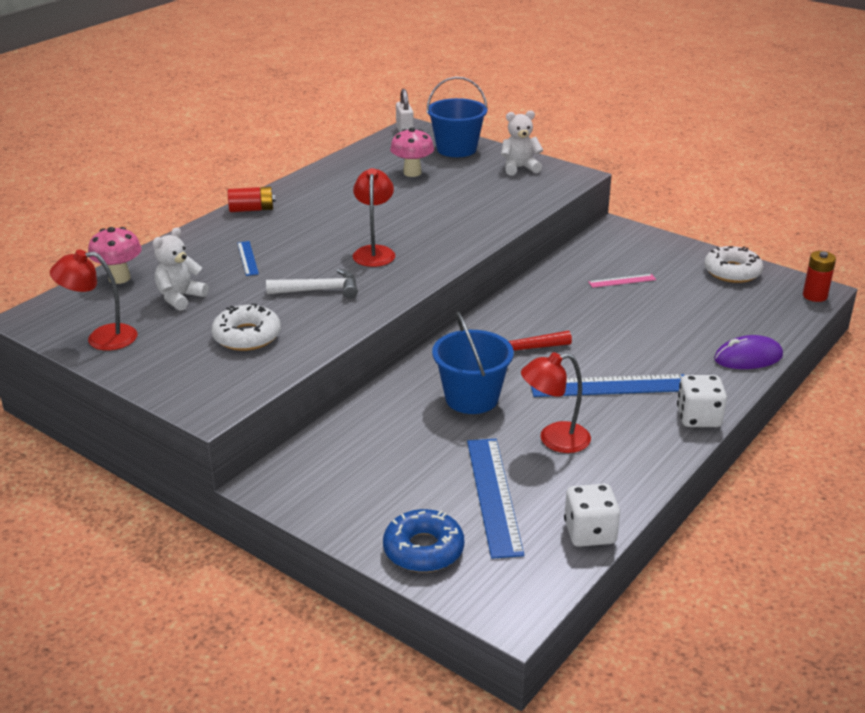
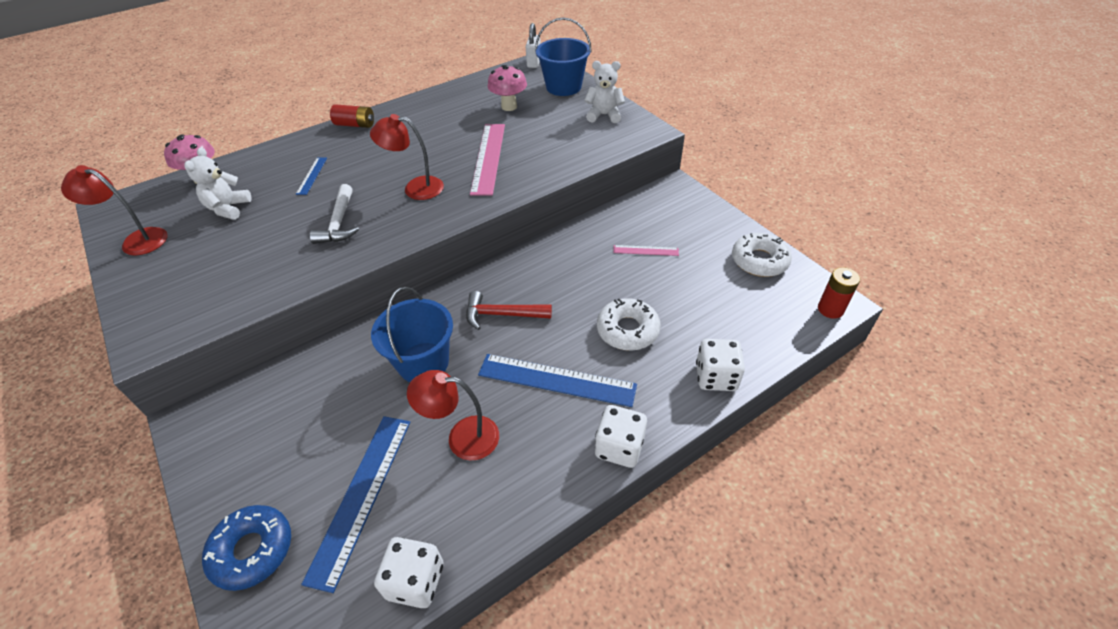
camera: 20 degrees right, 15 degrees up
white teddy bear [153,227,209,311] -> white teddy bear turned 45 degrees counterclockwise [184,147,252,220]
white donut [211,304,281,351] -> white donut moved to [597,298,661,351]
white hammer [266,269,358,299] -> white hammer turned 75 degrees clockwise [310,184,359,244]
red lamp [353,168,395,267] -> red lamp turned 105 degrees counterclockwise [370,114,444,200]
purple mouse [714,335,783,369] -> white dice [696,339,745,391]
none -> pink ruler [470,124,505,195]

